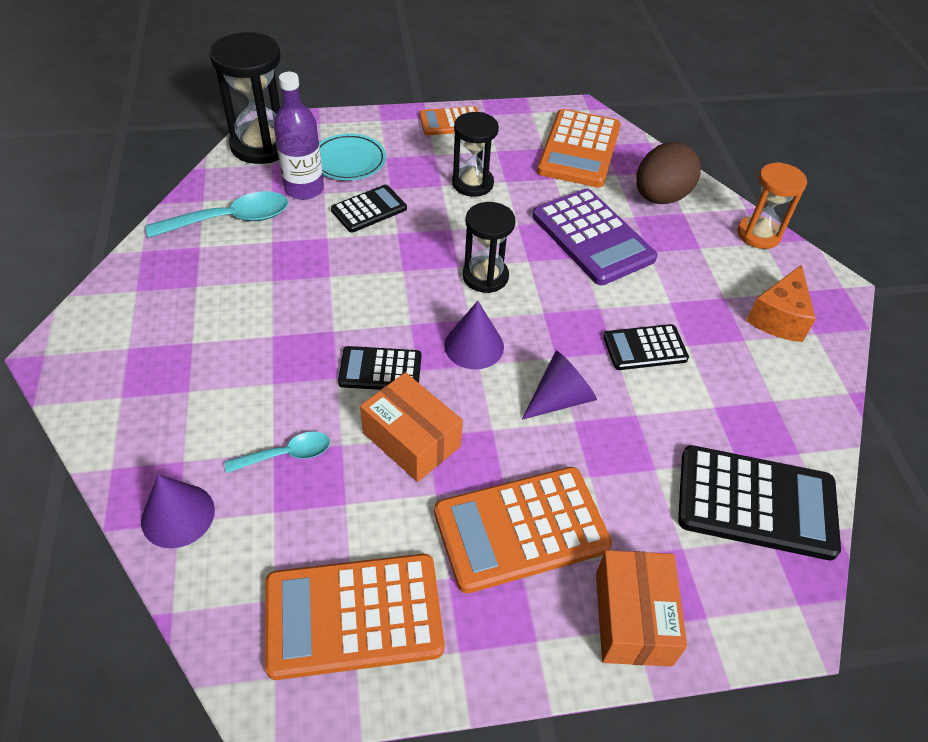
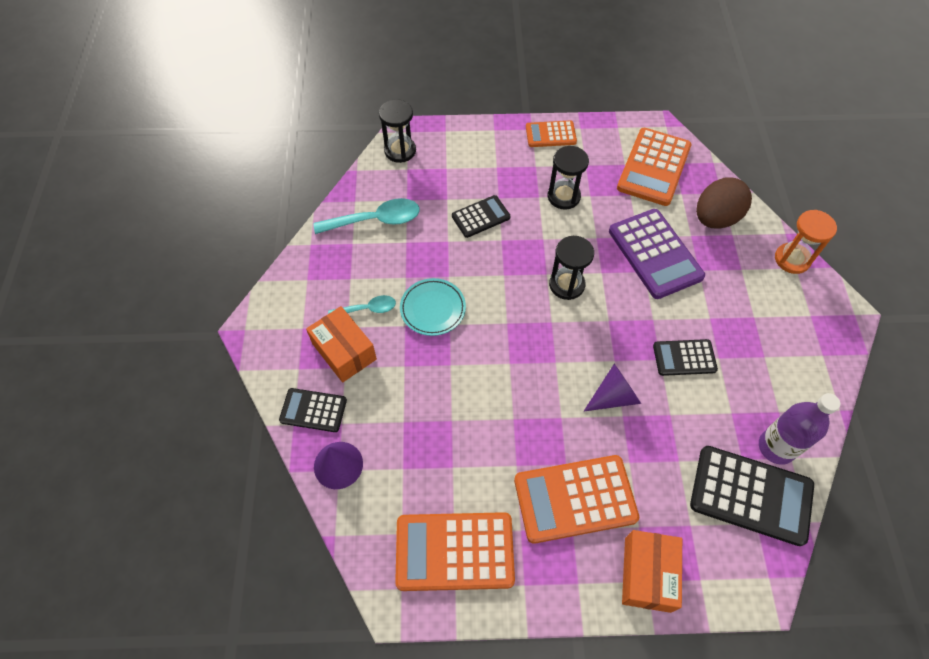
camera: 10 degrees right, 10 degrees up
black hourglass [209,32,281,164] -> black hourglass [379,99,416,163], size x0.65
turquoise spoon [224,432,330,473] -> turquoise spoon moved to [328,295,396,314]
purple bottle [274,72,324,200] -> purple bottle moved to [759,393,840,465]
turquoise plate [319,134,386,180] -> turquoise plate moved to [400,278,466,336]
black calculator [338,346,421,390] -> black calculator moved to [279,388,347,432]
orange box [360,372,463,482] -> orange box moved to [306,306,377,382]
purple cone [444,301,504,369] -> none
orange cheese [746,265,816,342] -> none

